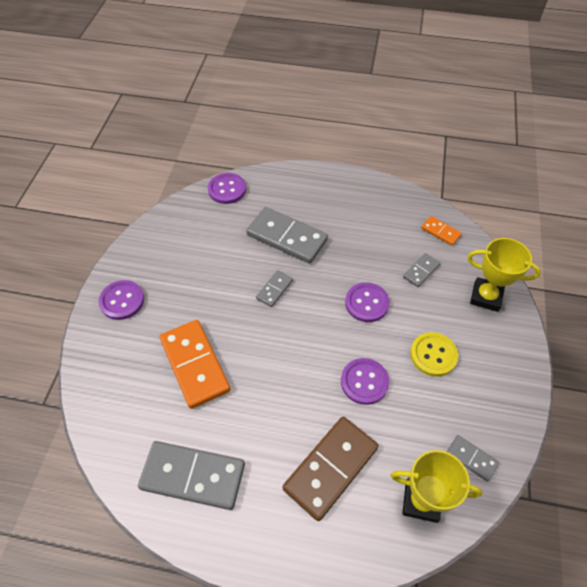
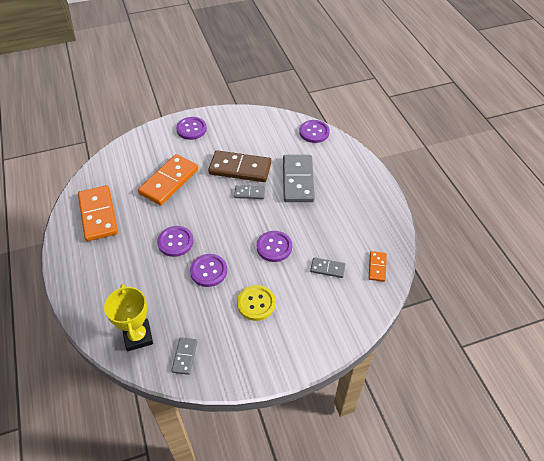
camera: 60 degrees right, 5 degrees down
grey domino [138,441,245,510] -> orange domino [78,185,118,241]
brown domino [283,417,379,521] -> brown domino moved to [208,150,272,182]
yellow trophy [467,238,541,312] -> none
none -> purple button [157,226,194,257]

